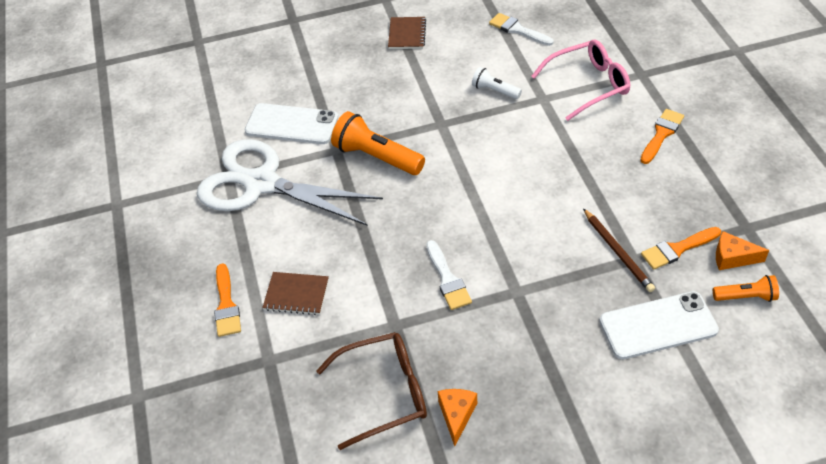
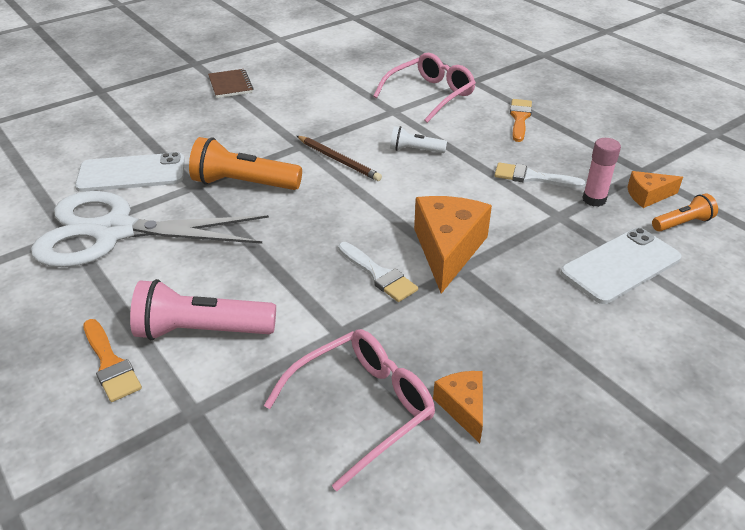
camera: 25 degrees left, 10 degrees down
brown notebook [262,272,329,315] -> pink flashlight [130,279,276,340]
brown glasses [316,332,427,450] -> pink glasses [264,329,435,491]
white flashlight [472,67,522,99] -> white flashlight moved to [390,126,447,153]
white brush [489,13,554,46] -> white brush moved to [494,163,585,188]
brown pencil [583,208,655,292] -> brown pencil moved to [297,136,382,181]
orange brush [641,227,721,270] -> pink glue stick [582,138,621,207]
none -> orange cheese [414,196,492,294]

